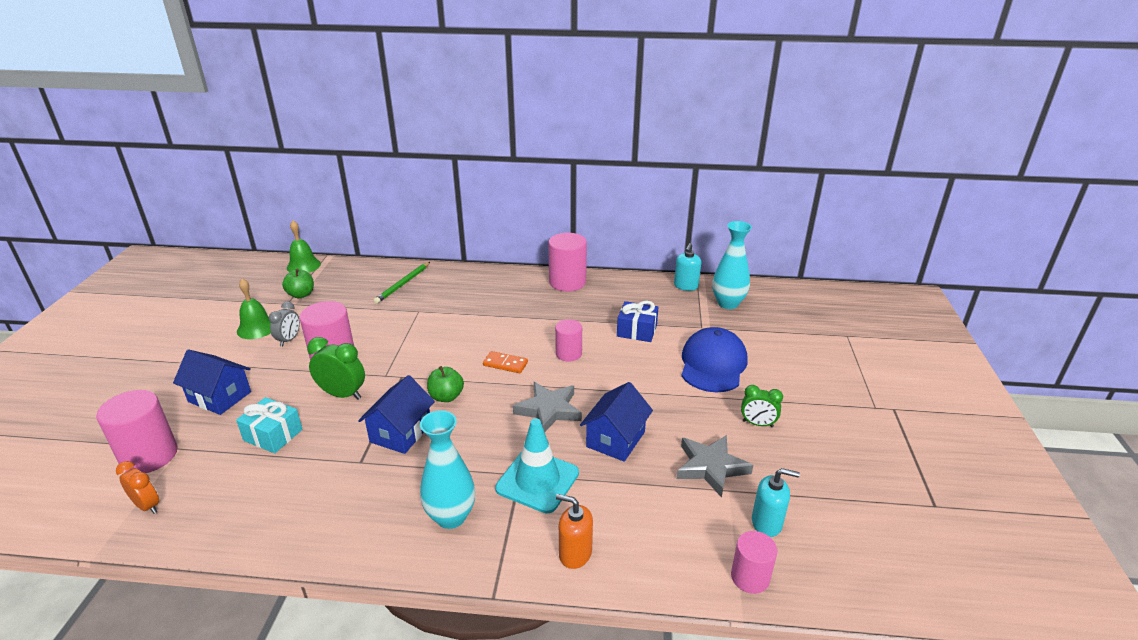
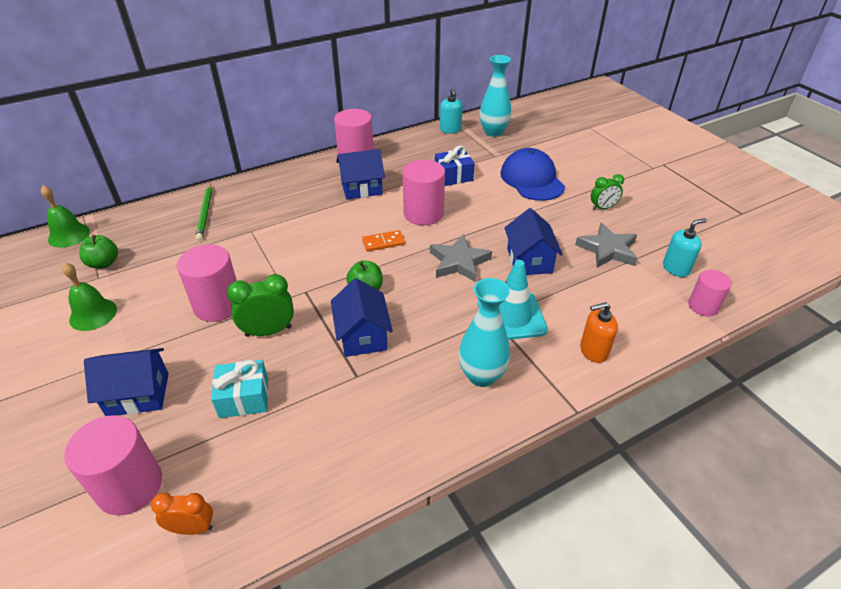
camera: 35 degrees left, 10 degrees up
grey clock [269,302,300,346] -> none
pink cylinder [555,319,582,361] -> pink cylinder [403,160,445,225], size x1.63
none -> blue house [337,149,385,199]

